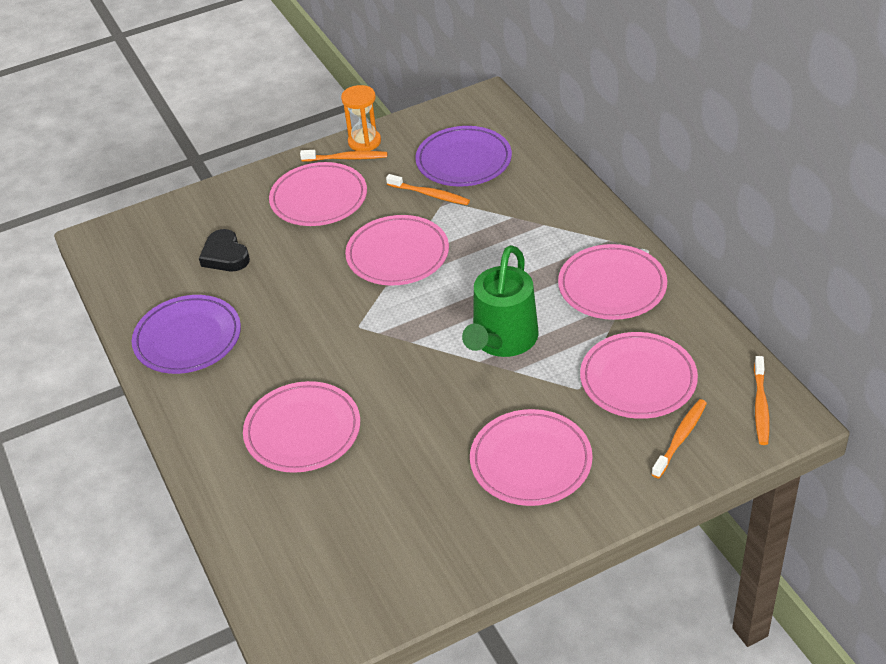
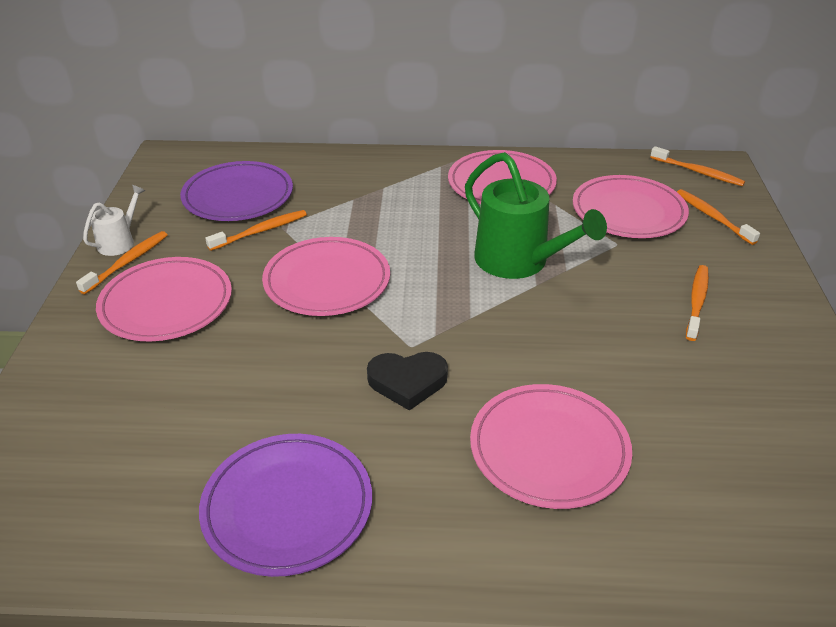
camera: 65 degrees left, 5 degrees down
black heart [199,229,250,271] -> black heart moved to [367,352,448,411]
orange hourglass [341,85,381,151] -> white watering can [83,185,145,256]
pink plate [470,409,593,506] -> orange toothbrush [686,265,709,341]

